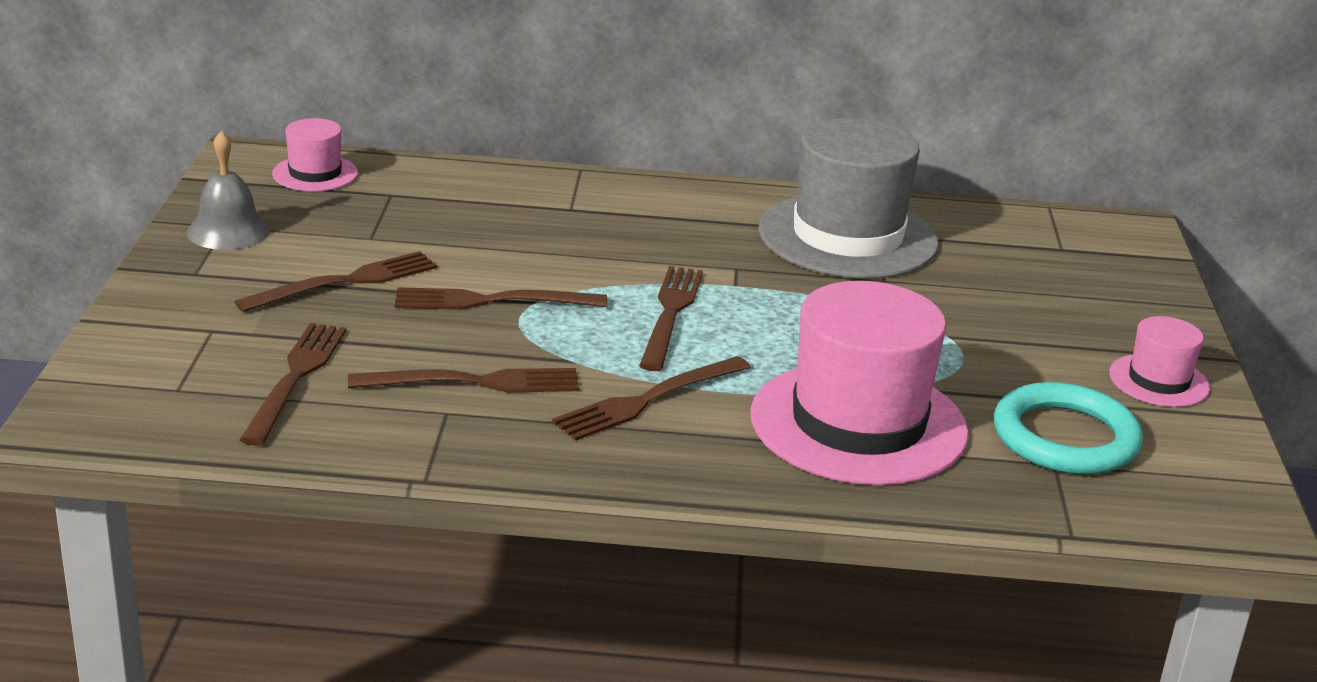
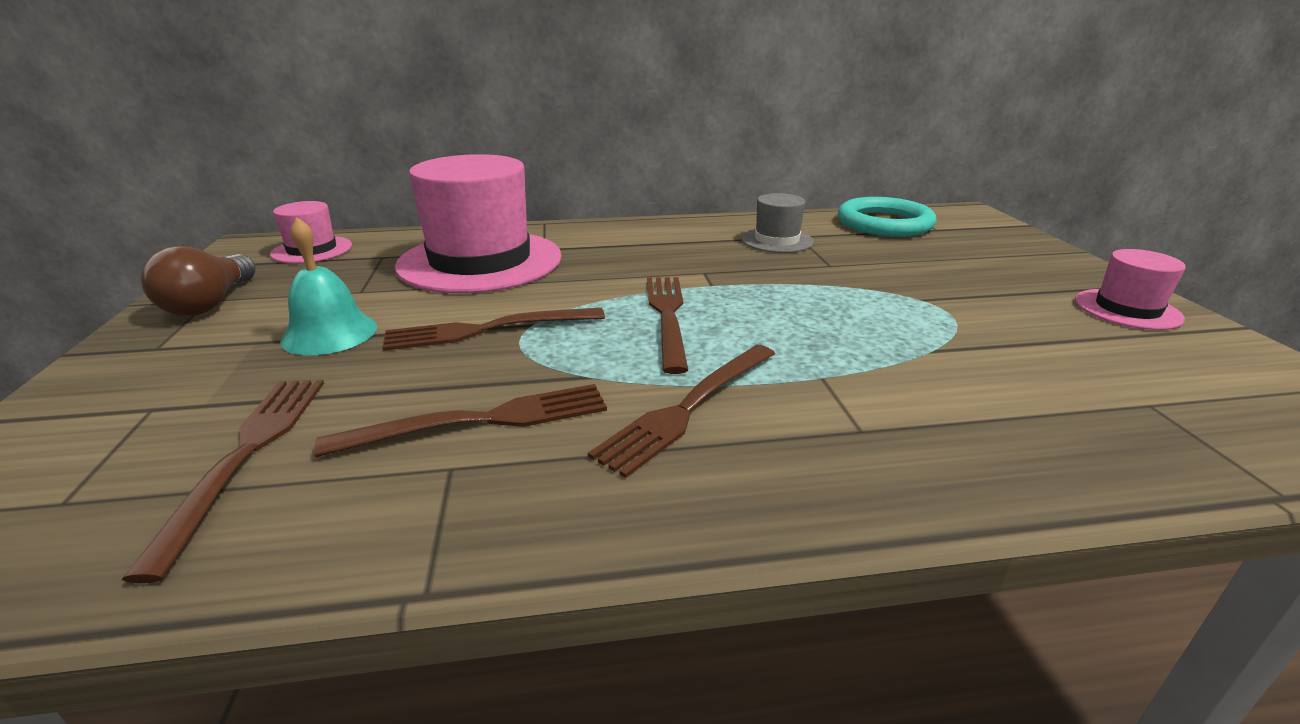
camera: 10 degrees left, 0 degrees up
grey bell [187,131,270,250] -> brown light bulb [141,246,256,316]
brown fork [234,251,437,312] -> turquoise bell [280,218,377,355]
pink hat [750,281,968,485] -> pink hat moved to [395,154,562,293]
grey hat [758,118,939,278] -> grey hat [741,193,814,253], size x0.48
turquoise ring [994,382,1143,474] -> turquoise ring moved to [838,197,937,237]

